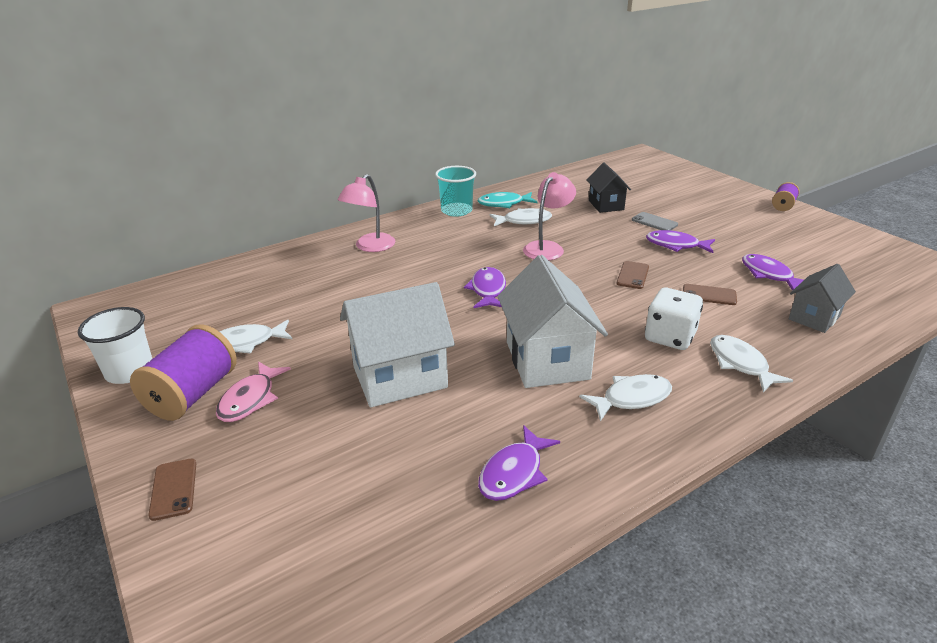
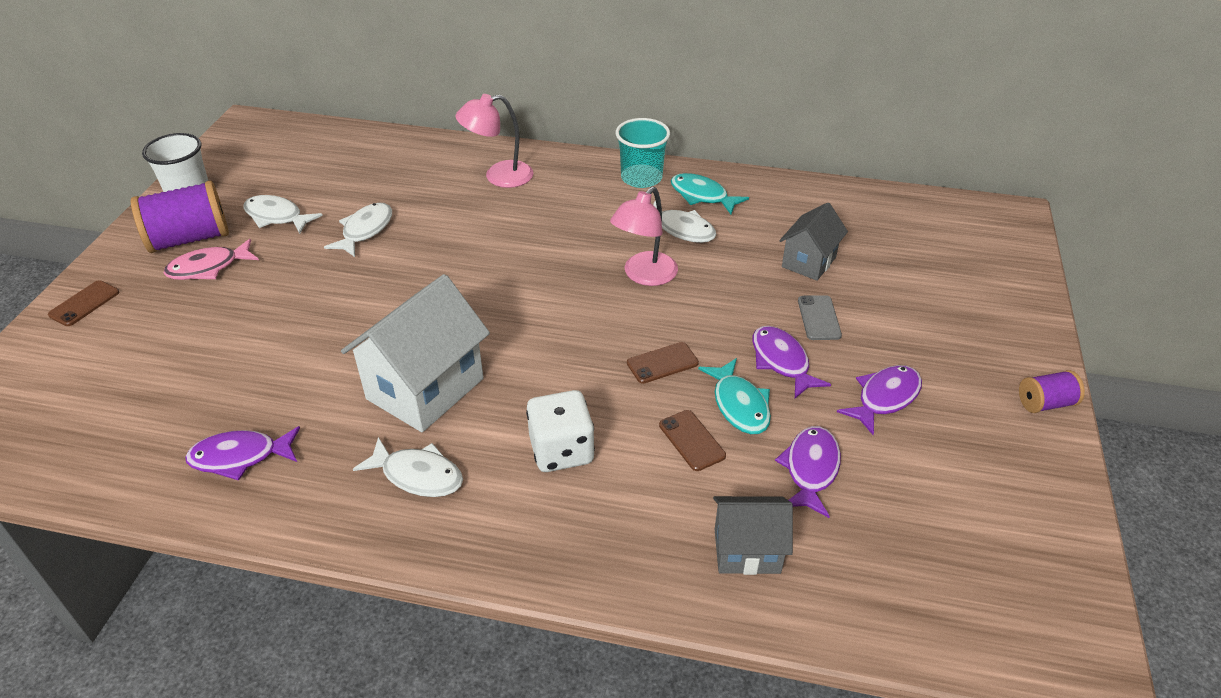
camera: 45 degrees right, 10 degrees up
white house [340,282,455,407] -> none
purple fish [464,267,506,308] -> purple fish moved to [837,365,922,435]
pink lamp [523,172,576,261] -> pink lamp turned 135 degrees clockwise [610,187,678,286]
black house [586,163,631,213] -> grey house [779,203,848,281]
white fish [710,335,793,392] -> white fish moved to [324,203,392,257]
none -> turquoise fish [698,358,771,434]

